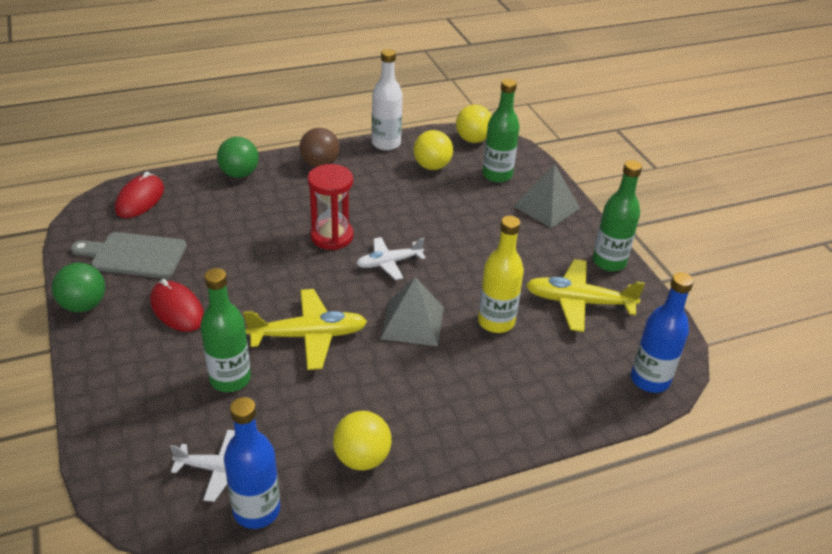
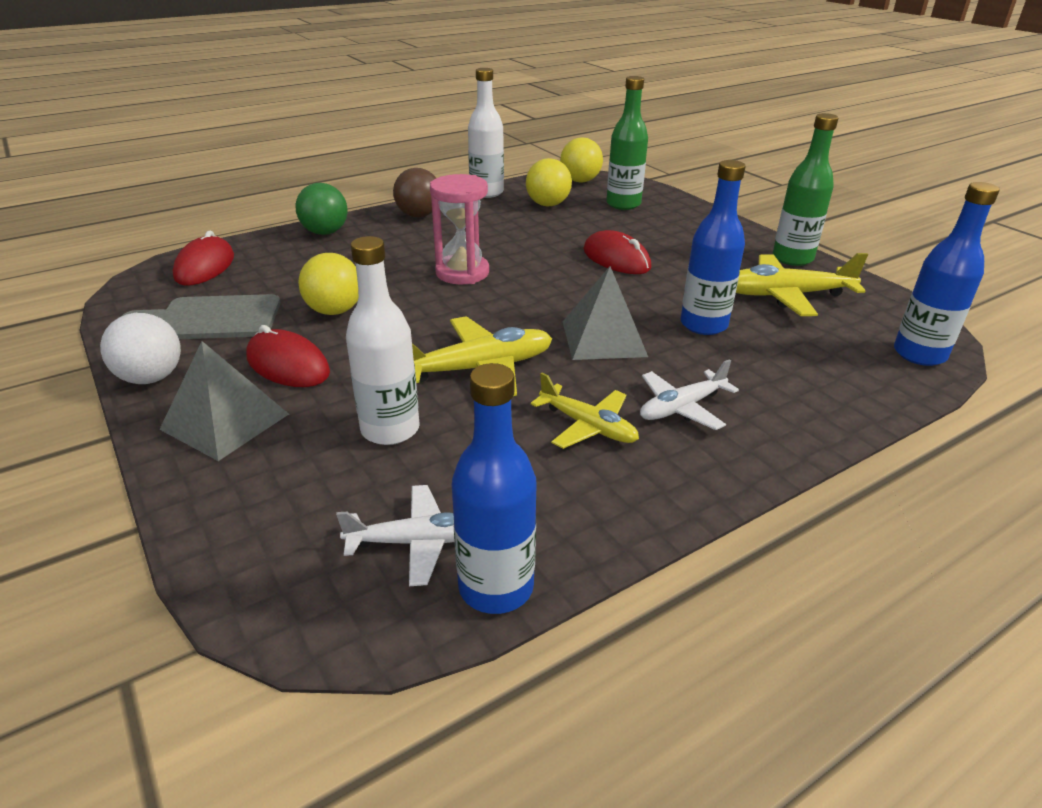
camera: 10 degrees left, 5 degrees down
green ball [52,263,105,312] -> white ball [100,313,181,384]
green bottle [200,268,251,392] -> white bottle [346,236,420,445]
red hourglass [308,164,354,250] -> pink hourglass [430,174,489,284]
yellow ball [333,411,392,470] -> yellow ball moved to [298,253,358,315]
white plane [356,237,426,280] -> white plane moved to [640,359,739,430]
yellow bottle [478,216,524,333] -> blue bottle [680,160,746,335]
grey pyramid [513,164,580,228] -> grey pyramid moved to [159,341,289,461]
none -> yellow plane [531,373,639,449]
none -> red mouse [583,230,651,274]

